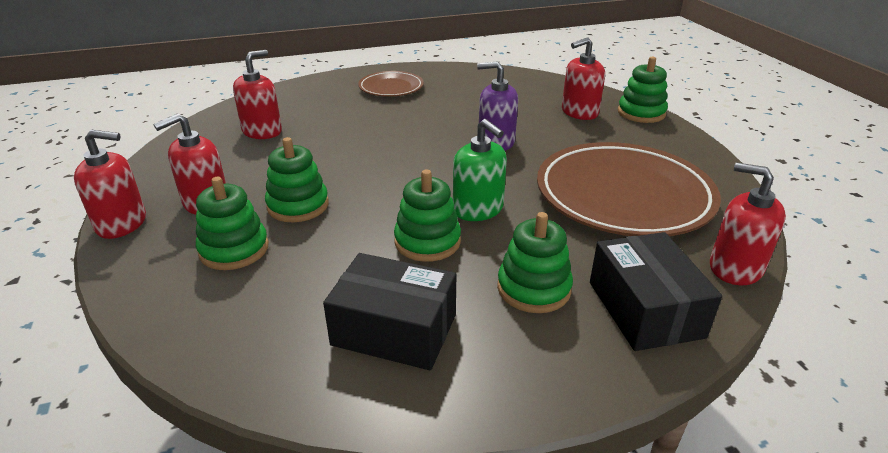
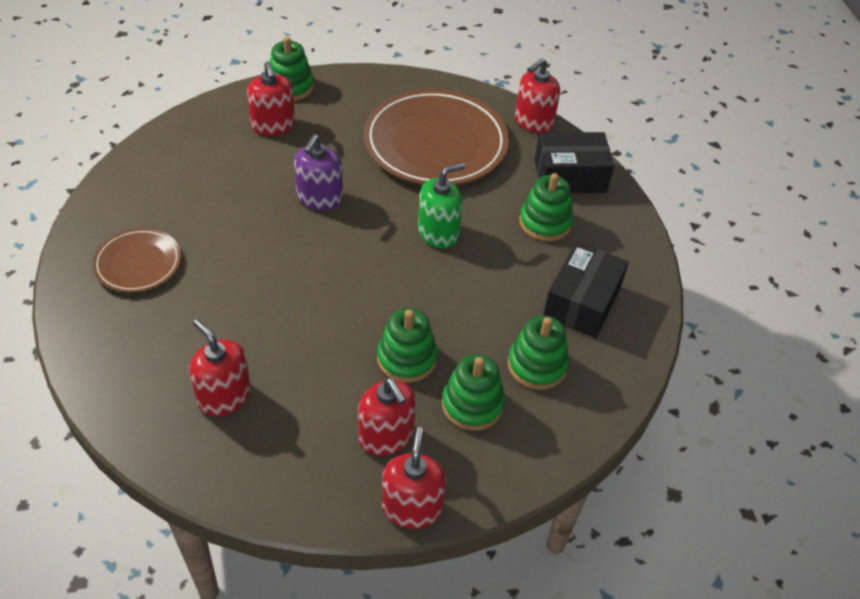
camera: 85 degrees left, 15 degrees up
green stacking toy [394,170,461,262] -> green stacking toy moved to [508,316,569,390]

